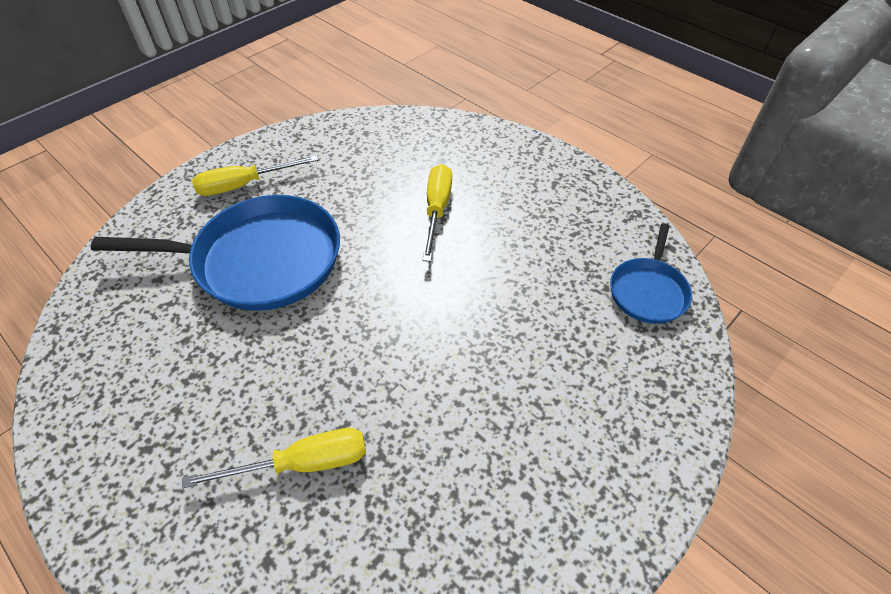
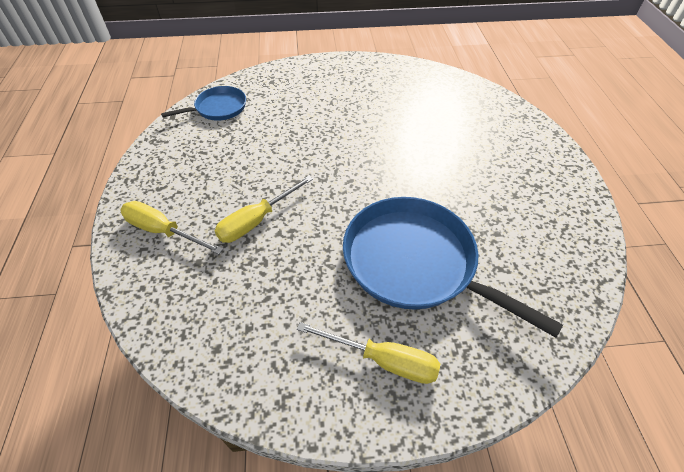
camera: 140 degrees left, 0 degrees up
yellow screwdriver [182,428,366,488] -> yellow screwdriver moved to [120,201,223,255]

